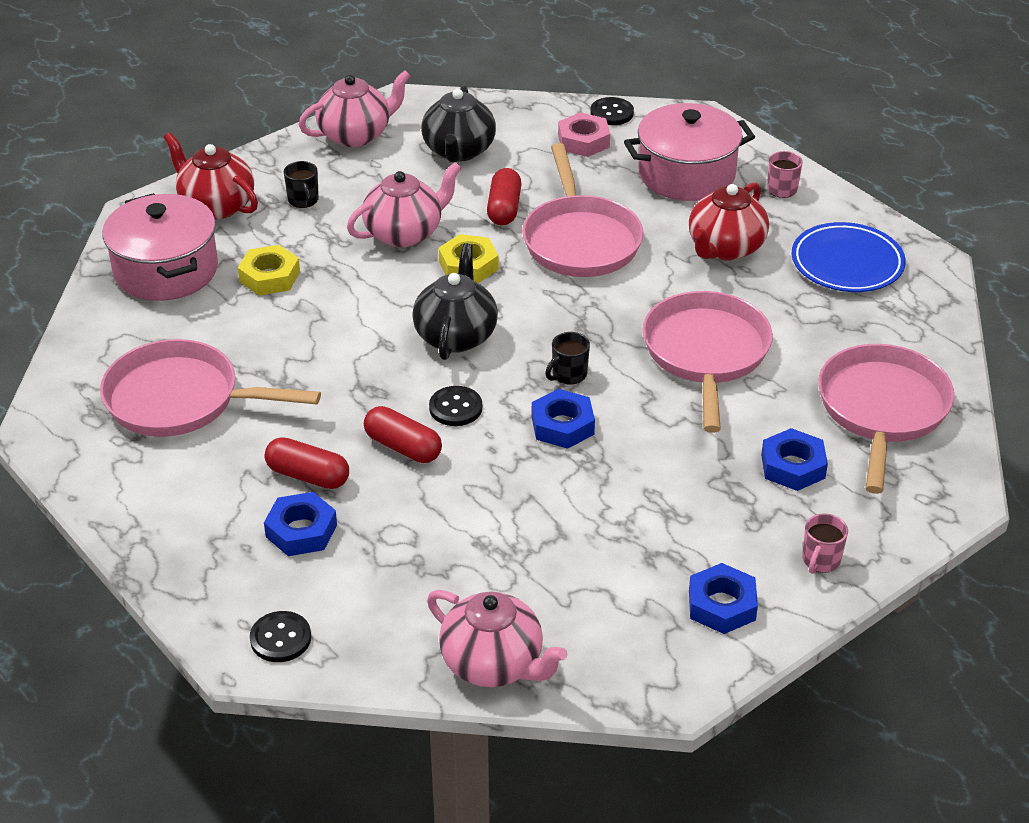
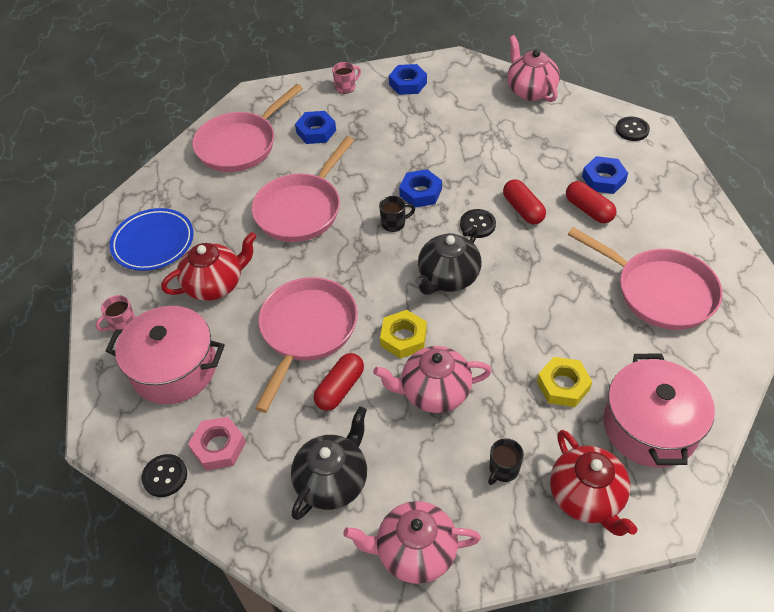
camera: 150 degrees left, 10 degrees up
black mug [284,161,319,208] -> black mug turned 150 degrees counterclockwise [488,438,524,485]

